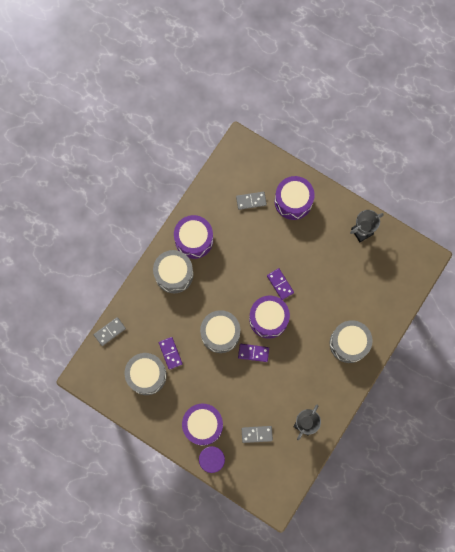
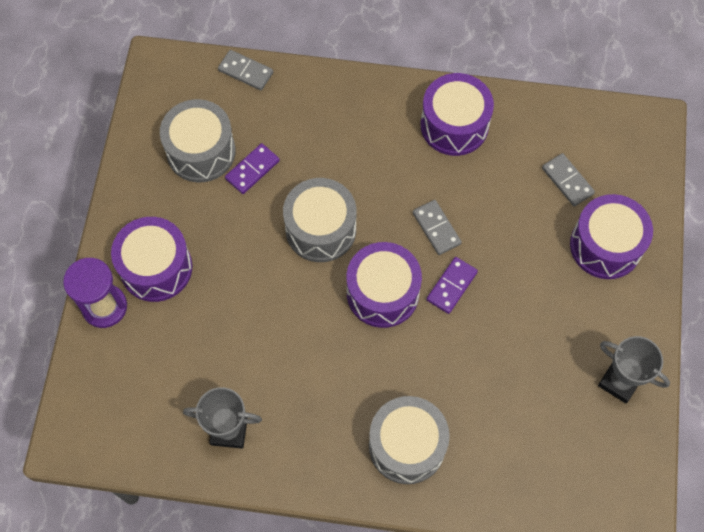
camera: 65 degrees right, 10 degrees down
grey drum [153,250,194,293] -> none
purple domino [238,344,269,362] -> none
grey domino [242,426,273,443] -> grey domino moved to [413,200,462,255]

